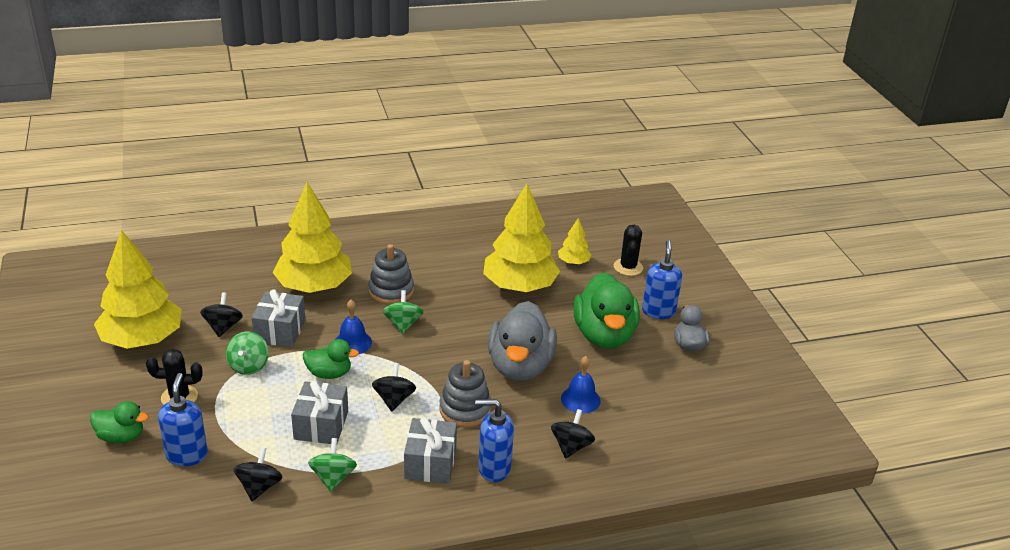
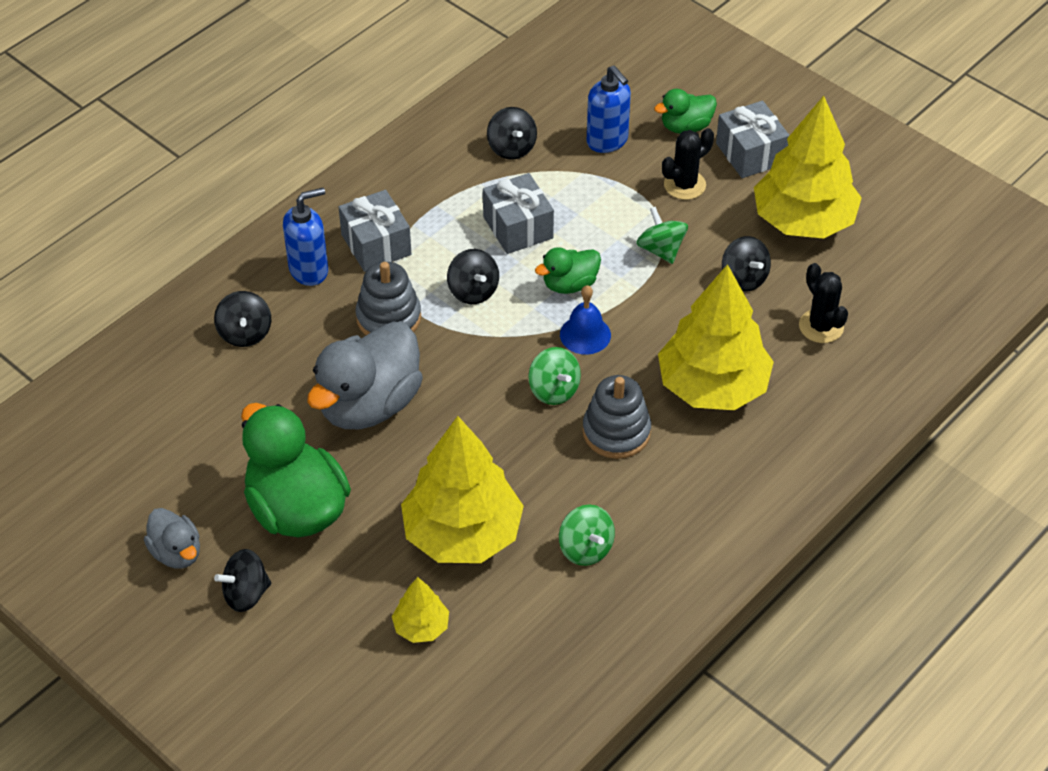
camera: 150 degrees right, 15 degrees up
grey gift [252,290,305,347] -> grey gift moved to [716,101,790,178]
green spinning top [308,438,357,492] -> green spinning top moved to [559,505,615,566]
grey duck [488,301,557,381] -> grey duck turned 120 degrees counterclockwise [307,322,423,429]
blue bell [561,356,600,414] -> none
black cactus [614,225,643,276] -> black cactus moved to [799,263,848,343]
blue soap dispenser [642,240,682,319] -> black spinning top [214,549,271,612]

